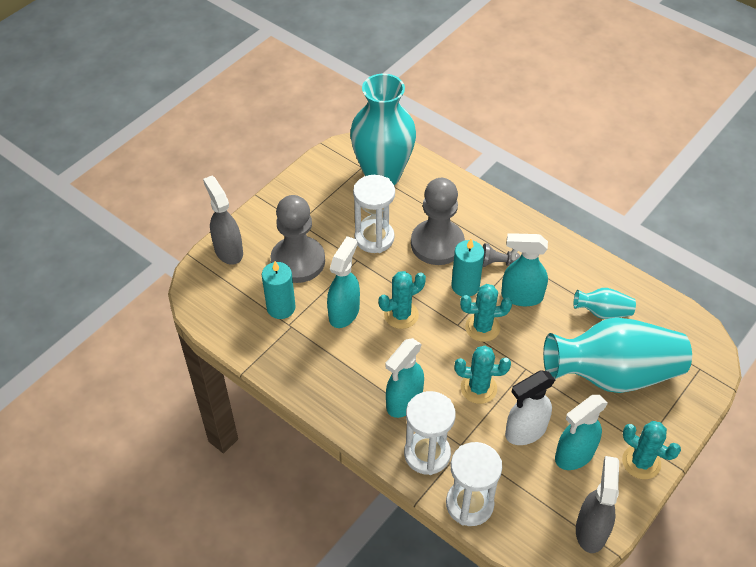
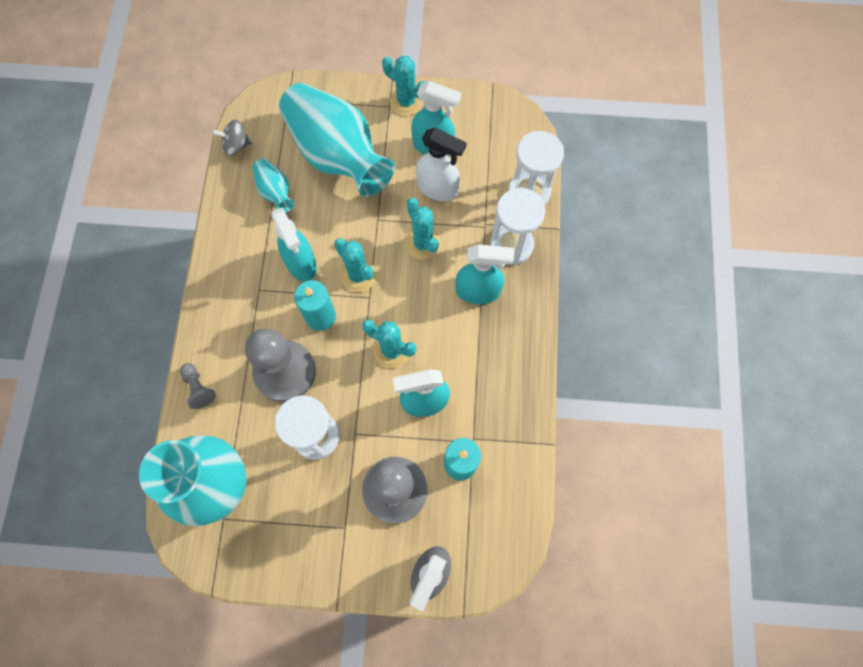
camera: 125 degrees left, 20 degrees up
grey pawn [483,243,521,267] -> grey pawn moved to [180,363,216,409]
grey spray bottle [576,456,619,553] -> none
turquoise cactus [622,421,681,479] -> turquoise cactus turned 60 degrees counterclockwise [382,55,425,116]
none -> grey spinning top [212,119,252,155]

